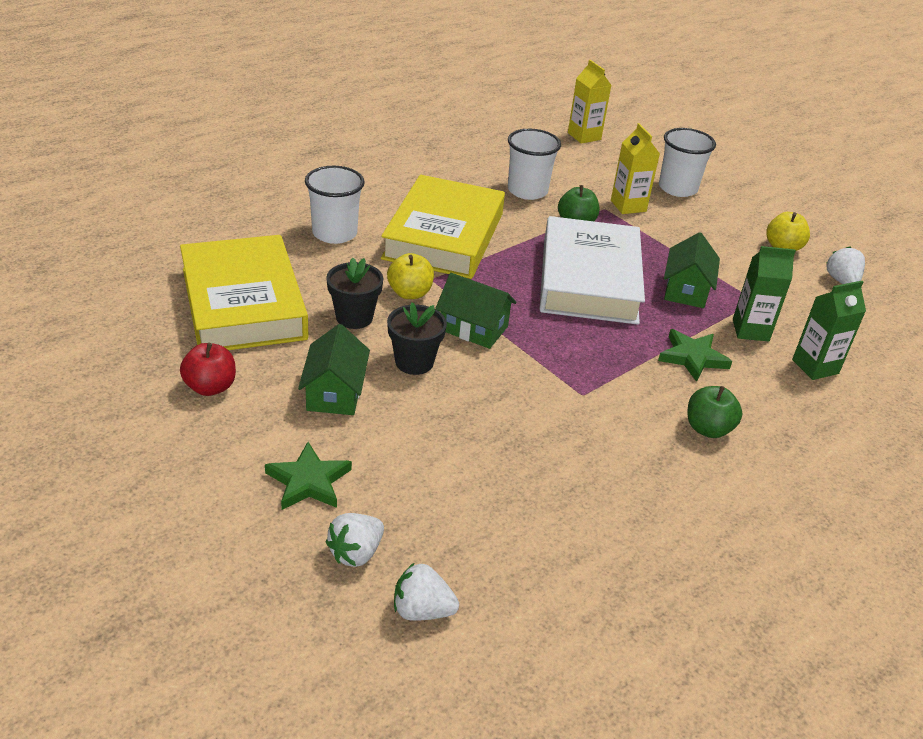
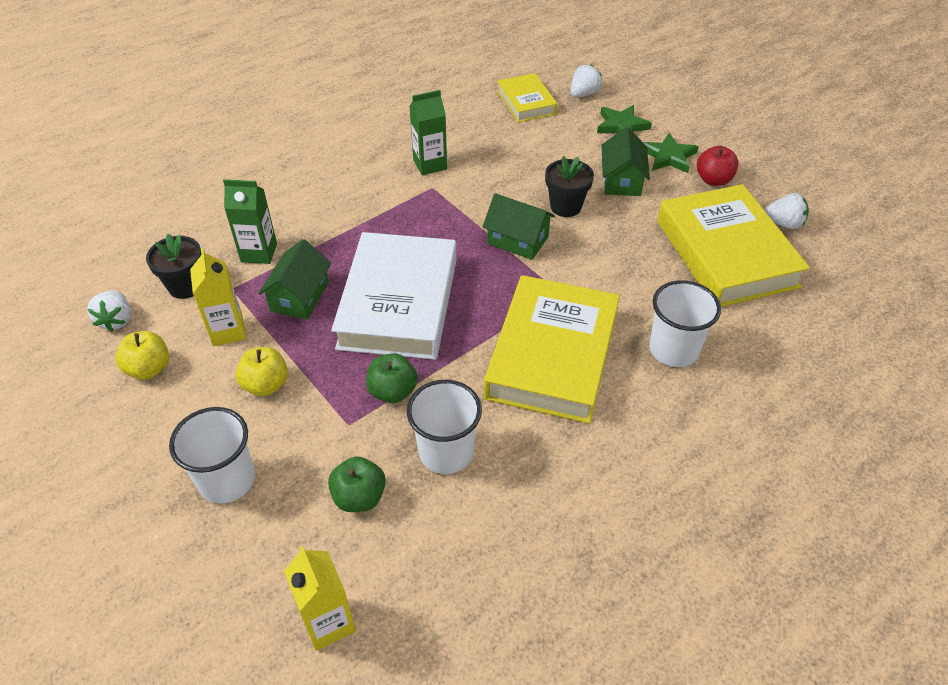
camera: 175 degrees left, 10 degrees up
black flower pot [326,258,384,329] -> black flower pot moved to [146,234,201,299]
yellow apple [387,253,434,299] -> yellow apple moved to [236,347,288,396]
white strawberry [394,562,459,621] -> white strawberry moved to [764,193,809,229]
yellow carton [611,123,660,214] -> yellow carton moved to [190,248,246,346]
green star [658,329,732,382] -> green star moved to [643,133,699,173]
green apple [688,386,742,438] -> green apple moved to [328,457,386,512]
green carton [792,281,866,380] -> green carton moved to [410,90,447,175]
none -> yellow book [497,73,558,122]

